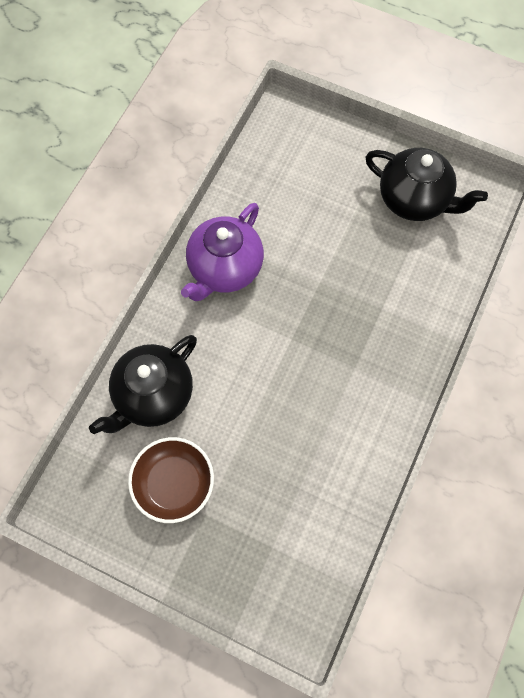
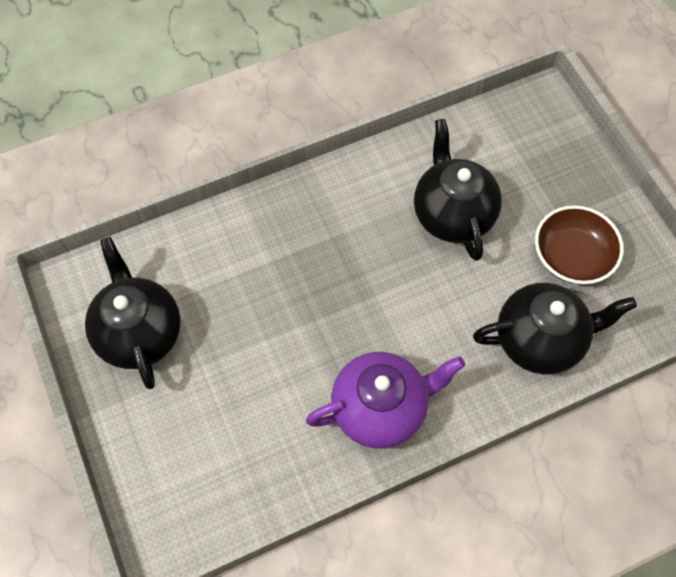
camera: 140 degrees left, 5 degrees down
none -> black teapot [414,119,502,261]

